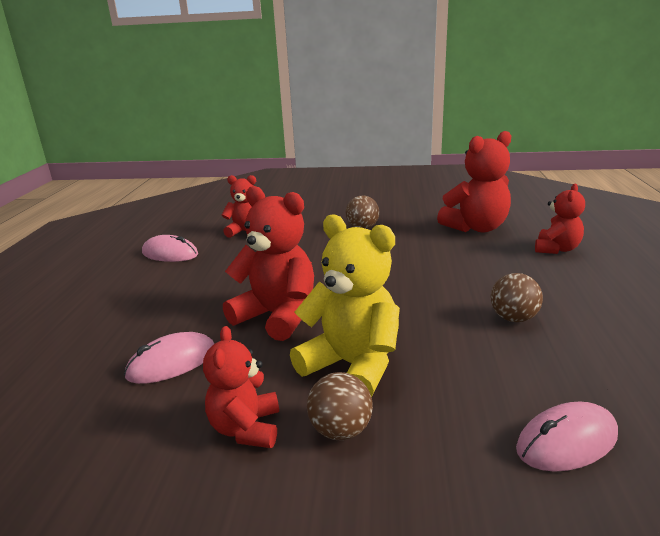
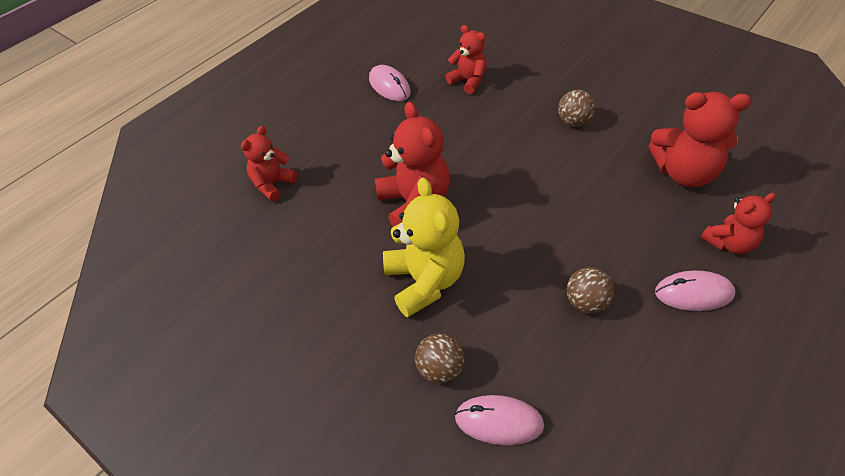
camera: 35 degrees right, 25 degrees up
pink mouse [124,332,214,384] -> pink mouse moved to [655,271,735,311]
red teddy bear [203,326,279,448] -> red teddy bear moved to [241,126,297,201]
brown ball [307,372,373,440] -> brown ball moved to [415,333,464,383]

